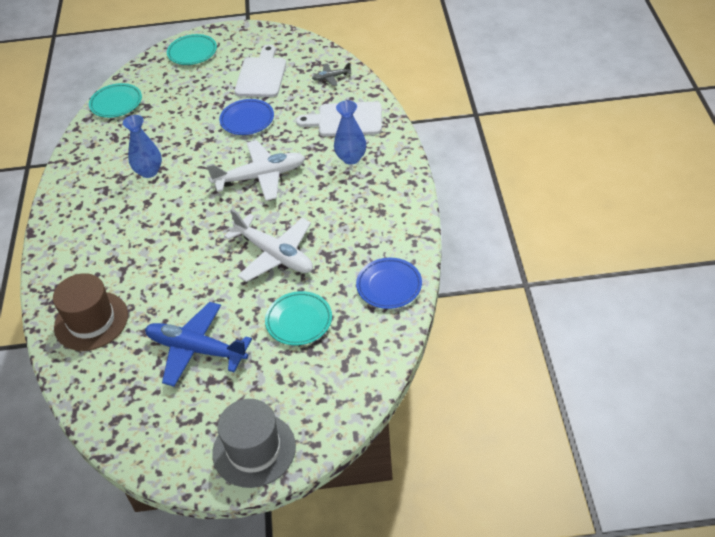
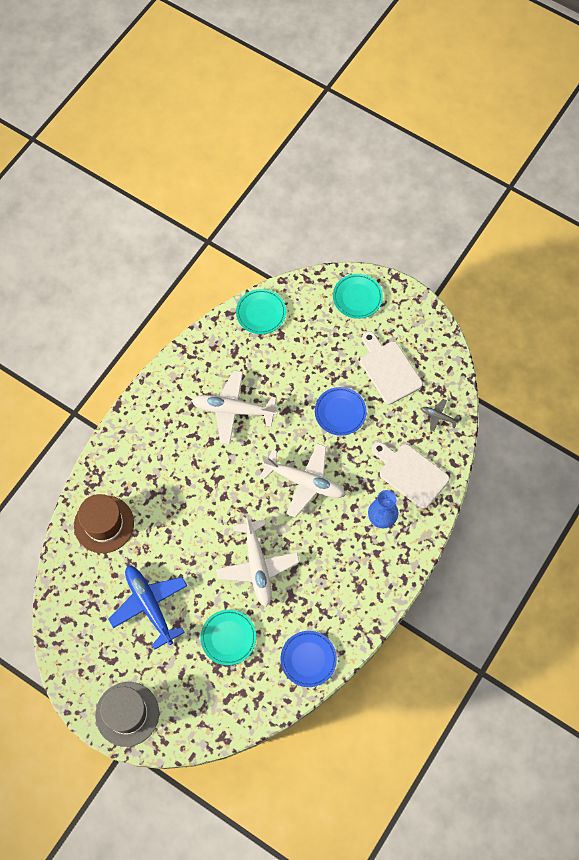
camera: 35 degrees right, 20 degrees up
blue vase [123,115,162,178] -> white plane [192,370,277,444]
white cutting board [234,45,286,97] -> white cutting board turned 75 degrees counterclockwise [360,331,423,404]

